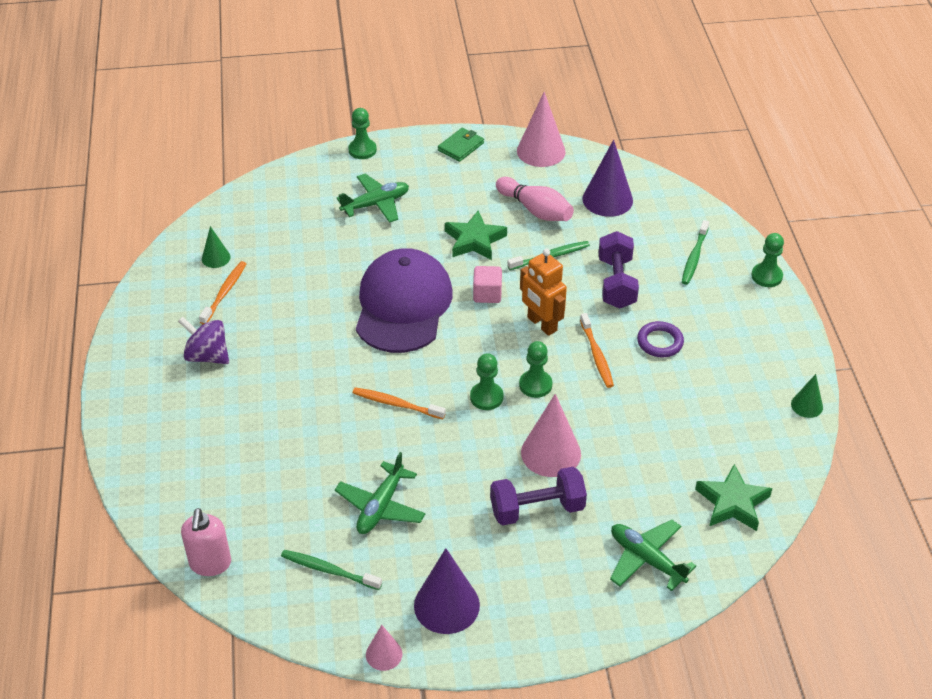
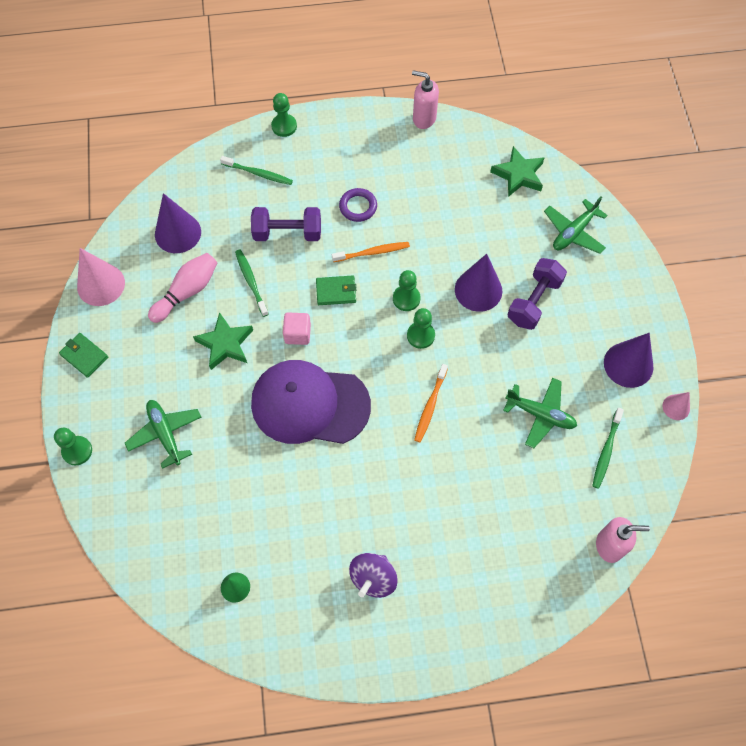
camera: 90 degrees left, 20 degrees up
orange toothbrush [199,261,246,324] -> none
purple dumbbell [490,467,587,525] -> purple dumbbell turned 45 degrees clockwise [507,258,567,330]
orange robot [520,249,567,336] -> green wallet [316,276,357,305]
pink cone [521,394,581,477] -> purple cone [455,254,502,312]
green cone [791,374,823,418] -> pink soap dispenser [412,70,439,129]

